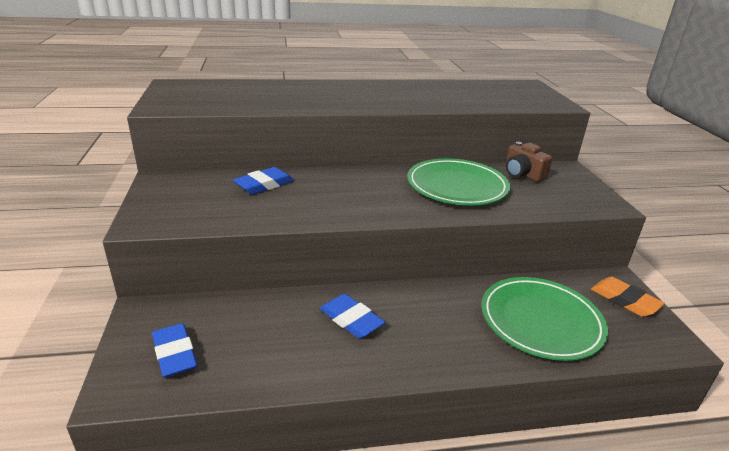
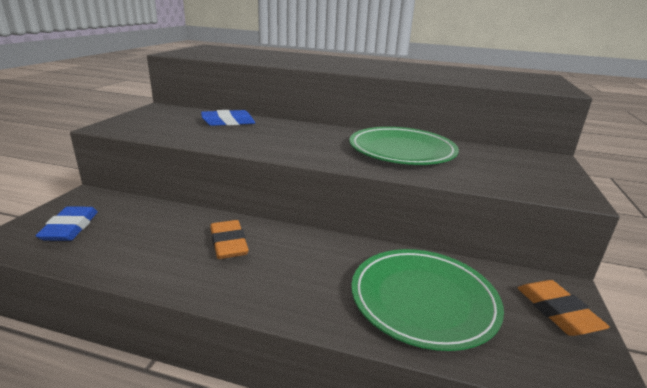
camera: 25 degrees right, 5 degrees down
blue eraser [320,294,385,339] -> orange eraser [210,220,249,259]
brown camera [505,142,552,182] -> none

